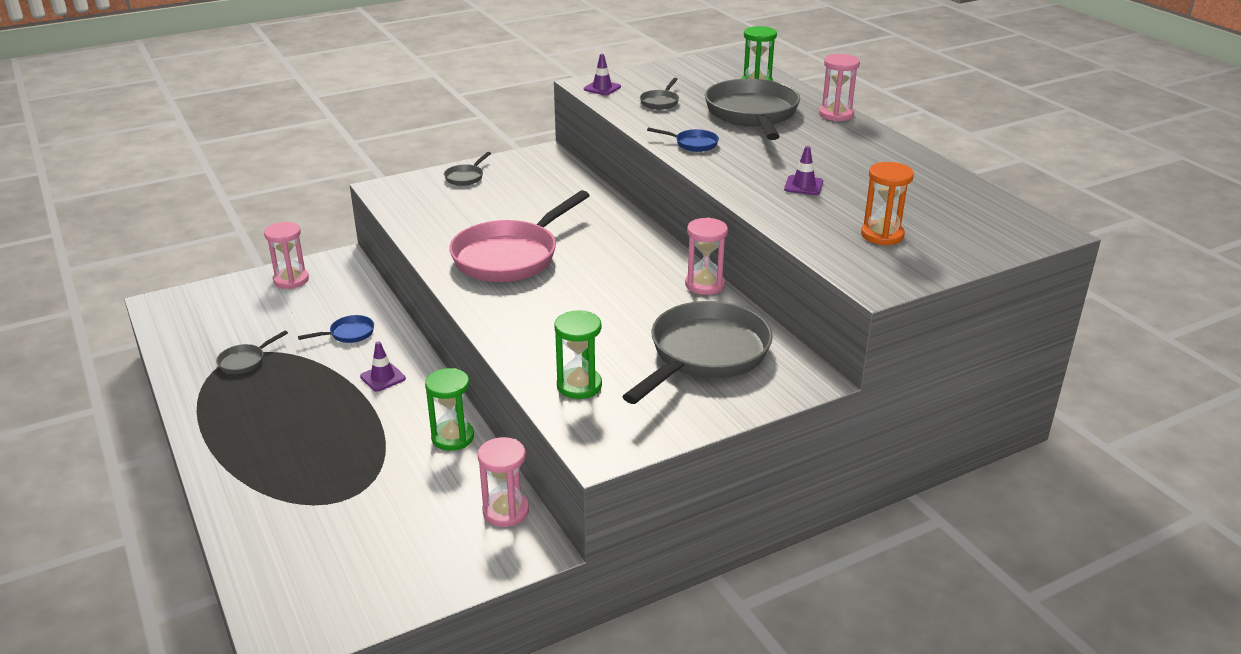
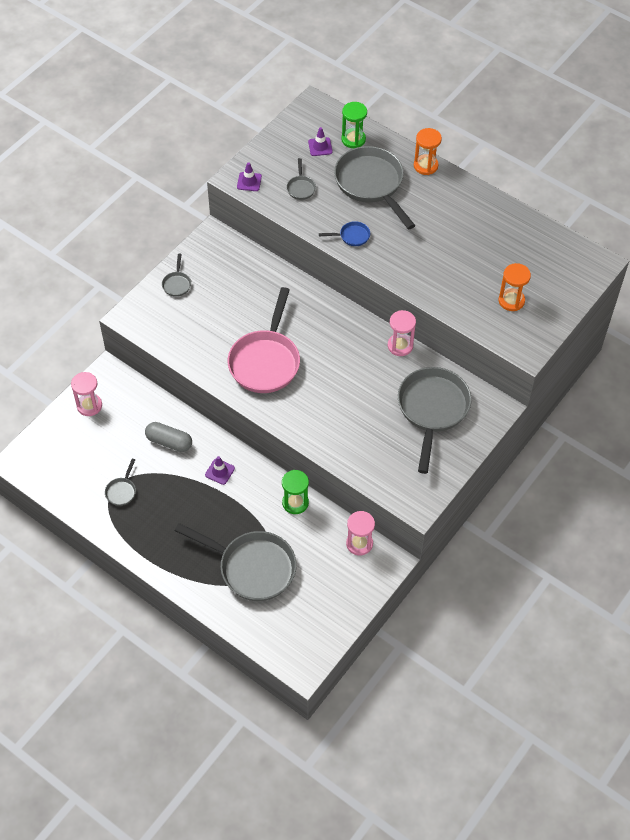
camera: 25 degrees left, 25 degrees up
blue pan [298,315,374,343] -> grey capsule [145,422,192,452]
green hourglass [554,310,602,399] -> none
purple traffic cone [784,146,823,195] -> purple traffic cone moved to [308,127,333,156]
pink hourglass [819,54,860,121] -> orange hourglass [414,128,442,175]
none -> grey pan [175,523,297,601]

